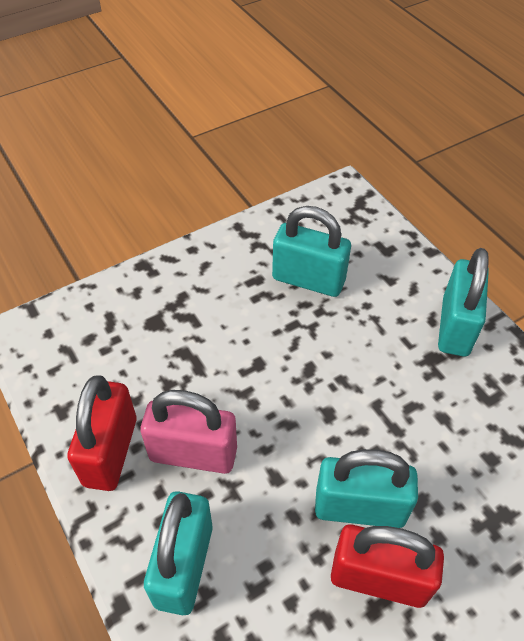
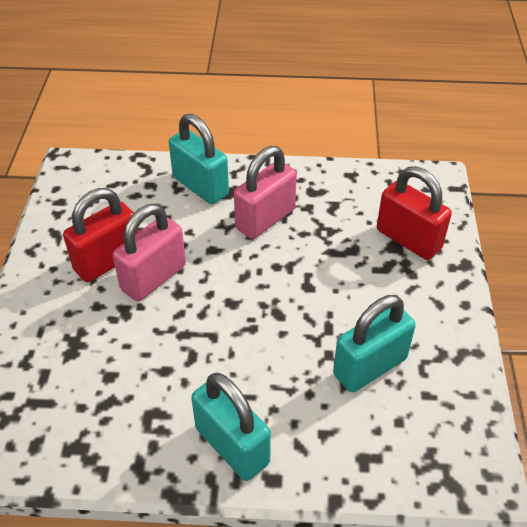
camera: 125 degrees right, 5 degrees down
red padlock [67,375,137,491] -> red padlock moved to [377,166,452,260]
turquoise padlock [315,449,418,528] -> pink padlock [113,204,186,301]

